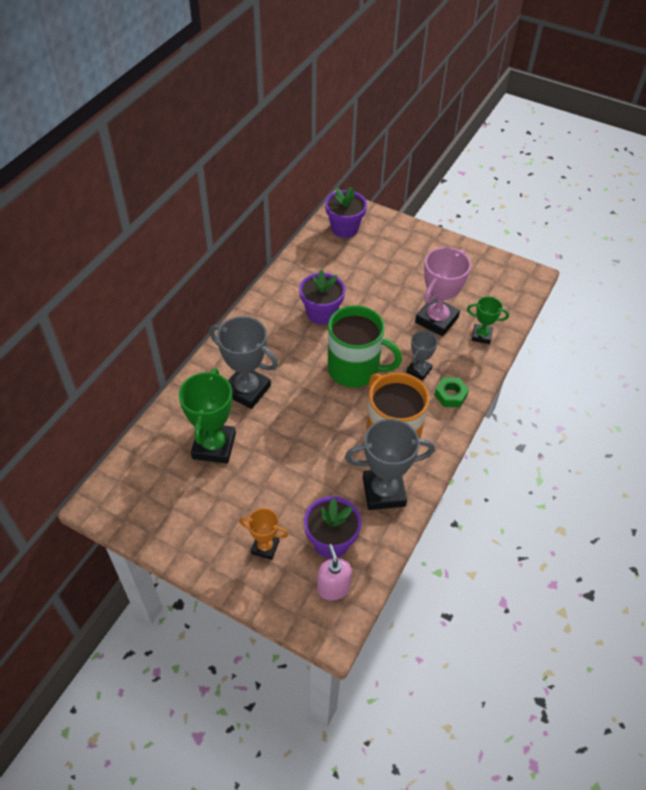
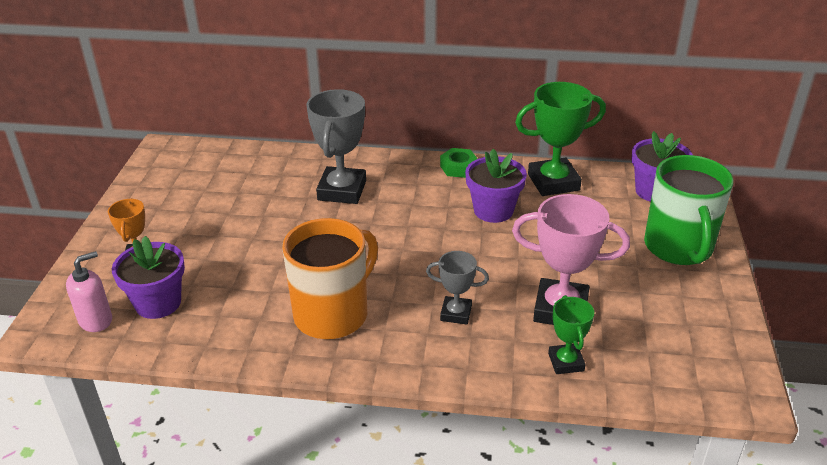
camera: 70 degrees right, 15 degrees down
green trophy [179,368,236,464] -> green trophy moved to [515,82,606,196]
green mug [328,305,402,387] -> green mug moved to [644,155,733,265]
grey trophy [345,419,435,510] -> none
green nut [435,377,469,407] -> green nut moved to [440,148,478,178]

